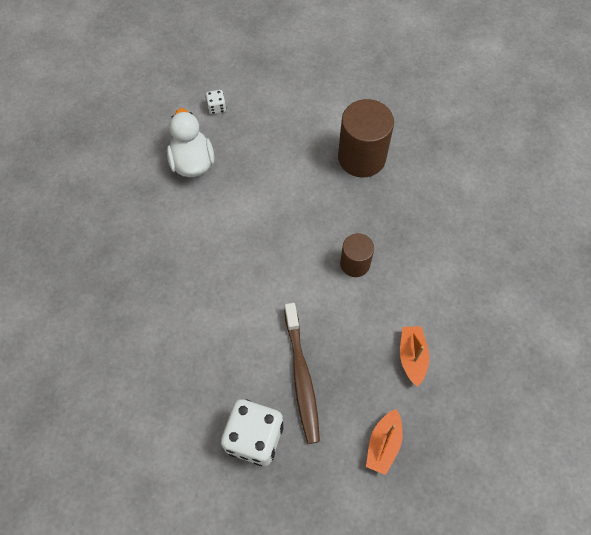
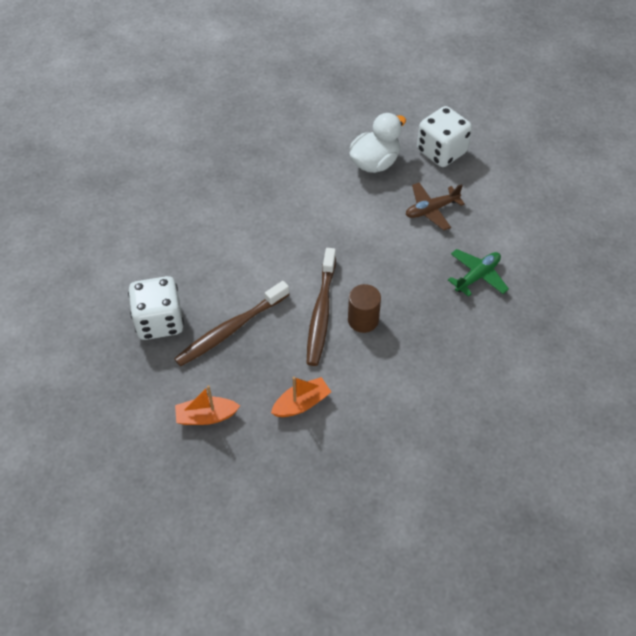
camera: 60 degrees right, 10 degrees down
white dice [206,90,226,114] -> white dice [417,106,472,167], size x2.28
brown cylinder [338,99,394,178] -> green plane [448,249,509,297]
none -> brown toothbrush [307,248,336,366]
none -> brown plane [406,183,465,230]

